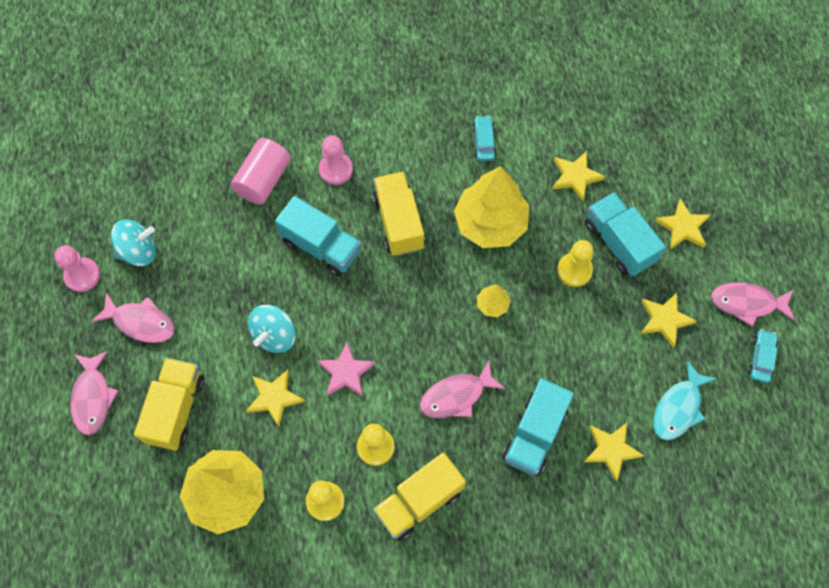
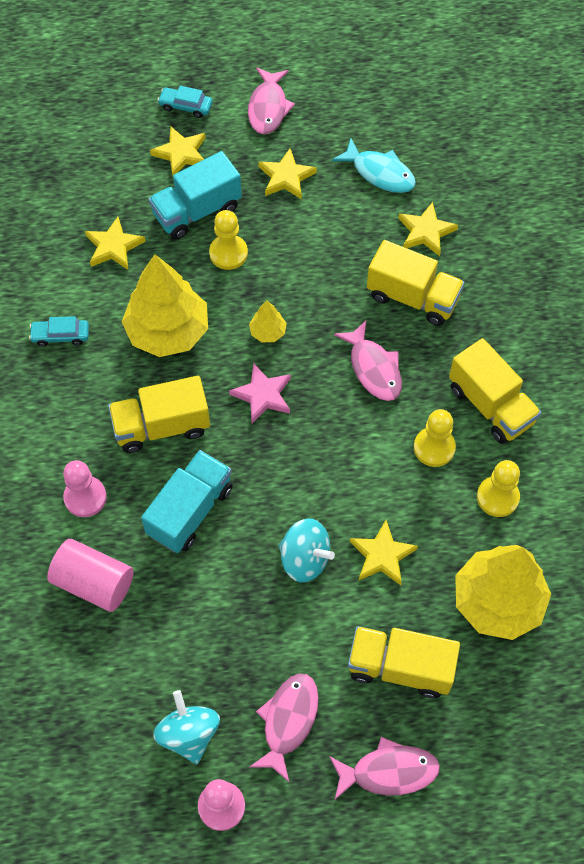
camera: 90 degrees left, 5 degrees down
pink star [317,342,375,396] -> pink star moved to [229,363,291,423]
turquoise truck [502,378,574,476] -> yellow truck [367,240,465,326]
turquoise car [748,329,778,383] -> turquoise car moved to [158,86,213,118]

